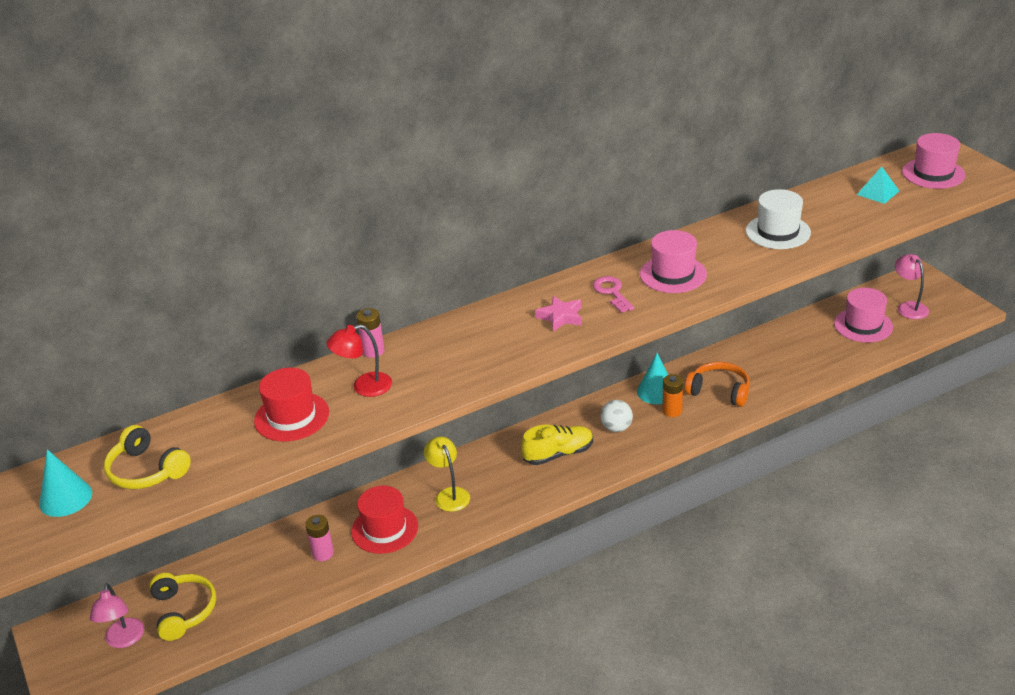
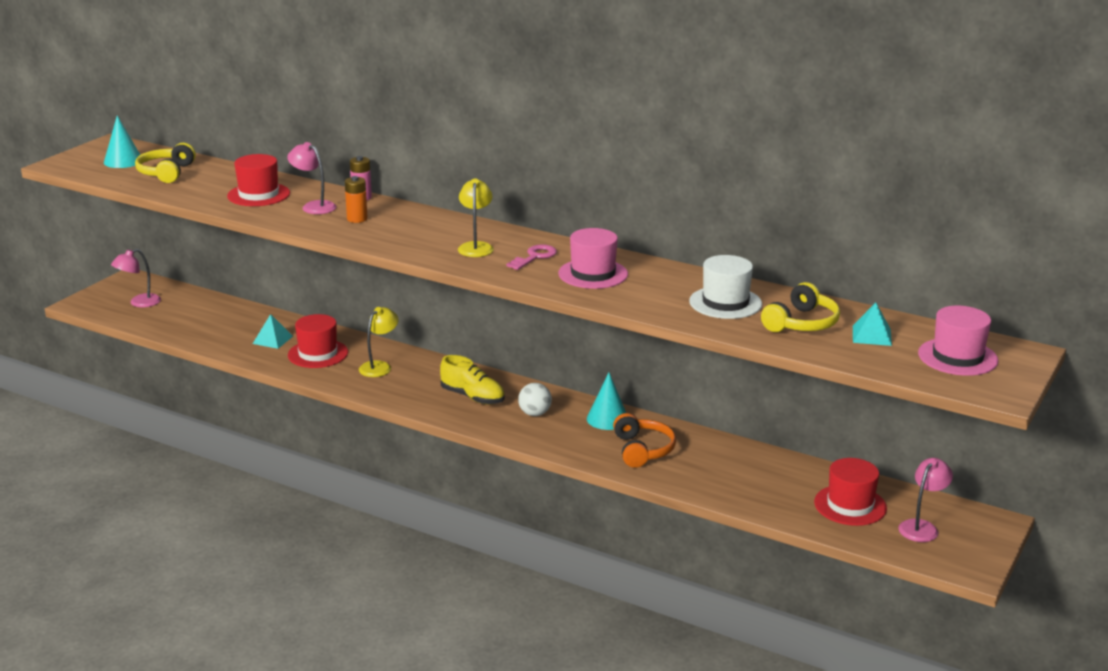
camera: 55 degrees right, 10 degrees down
yellow headphones [149,573,216,641] -> yellow headphones moved to [761,282,840,332]
pink battery [305,515,334,561] -> turquoise pyramid [253,314,293,349]
red lamp [326,324,392,397] -> pink lamp [287,142,336,214]
pink star [535,296,582,332] -> yellow lamp [458,179,494,257]
orange battery [662,374,683,417] -> orange battery moved to [345,176,368,223]
pink hat [834,288,893,342] -> red hat [814,458,887,526]

